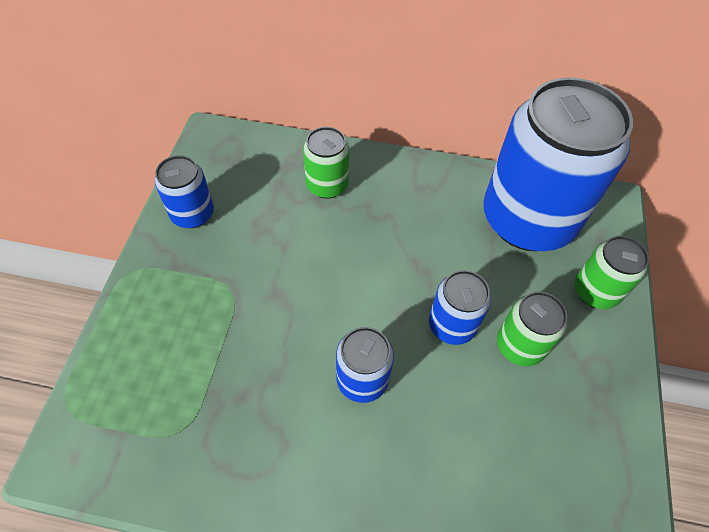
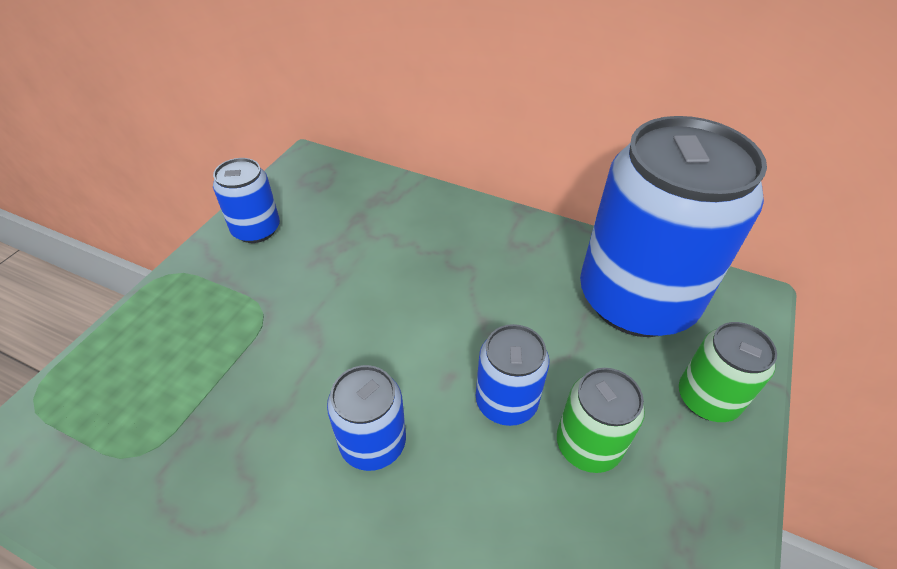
camera: 15 degrees right, 10 degrees down
green can [303,127,349,199] -> none

